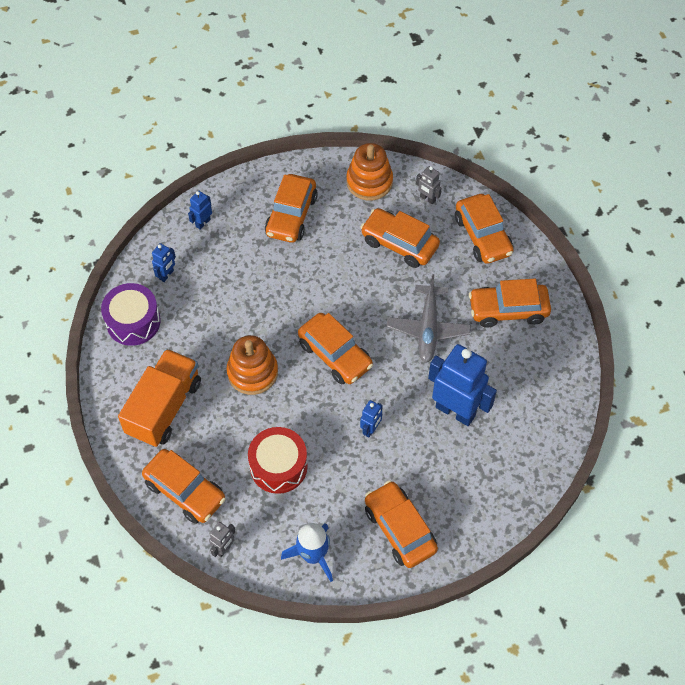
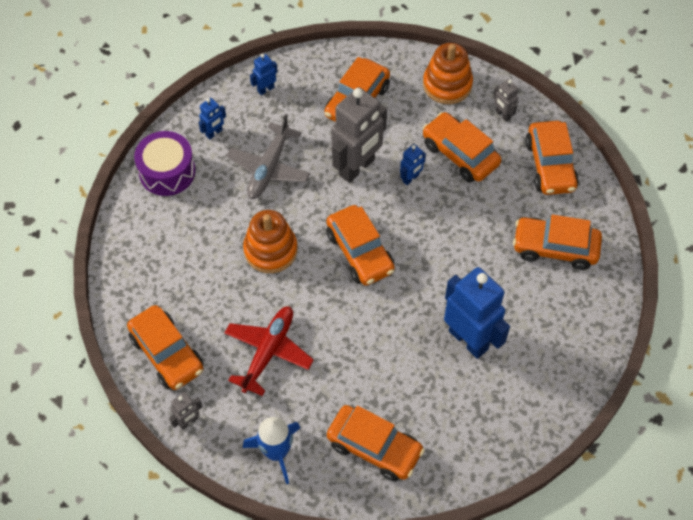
camera: 15 degrees right, 0 degrees up
orange truck [118,349,201,447] -> none
red drum [248,427,308,494] -> red plane [224,306,314,396]
blue robot [360,400,383,437] -> blue robot moved to [400,144,426,185]
orange car [365,480,438,568] -> orange car turned 135 degrees clockwise [327,405,425,482]
grey plane [387,274,471,363] -> grey plane moved to [226,114,310,199]
none -> grey robot [331,87,387,183]

